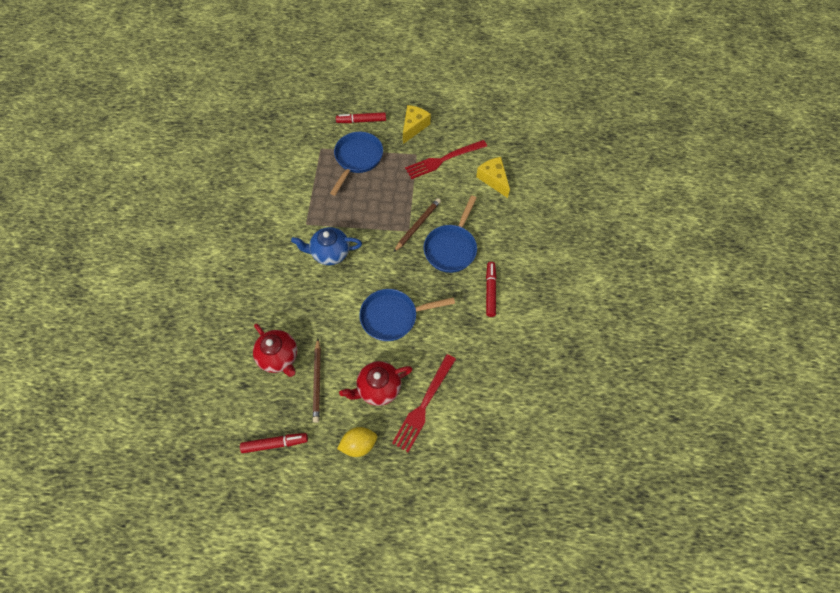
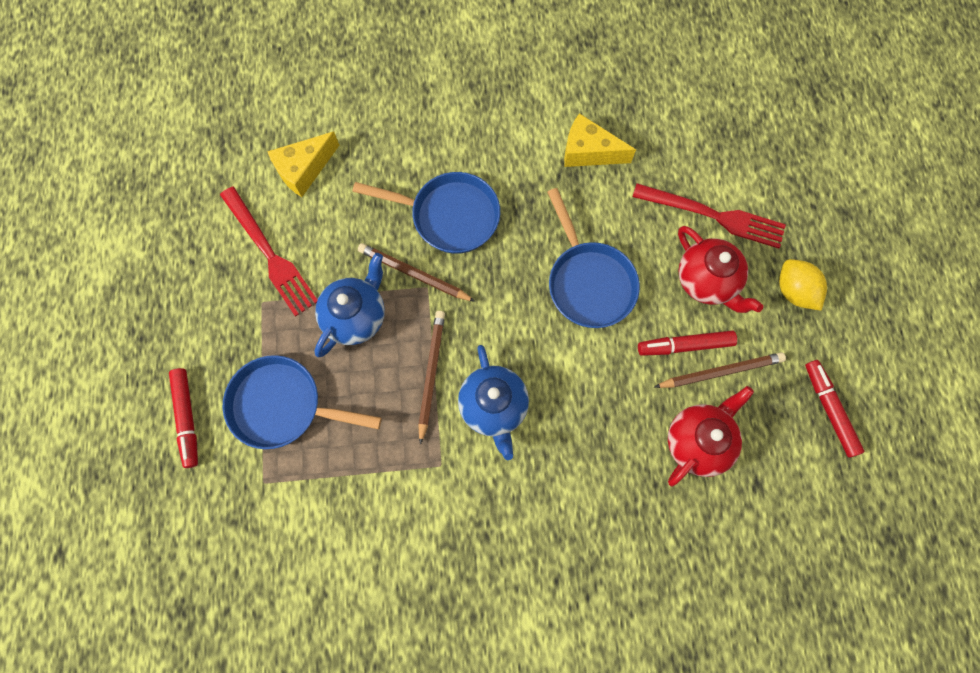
camera: 100 degrees left, 10 degrees up
yellow cheese [403,105,431,144] -> yellow cheese moved to [564,113,636,167]
red marker [486,262,497,317] -> red marker moved to [638,330,737,356]
none -> blue teapot [314,253,385,357]
none -> brown pencil [418,311,445,445]

